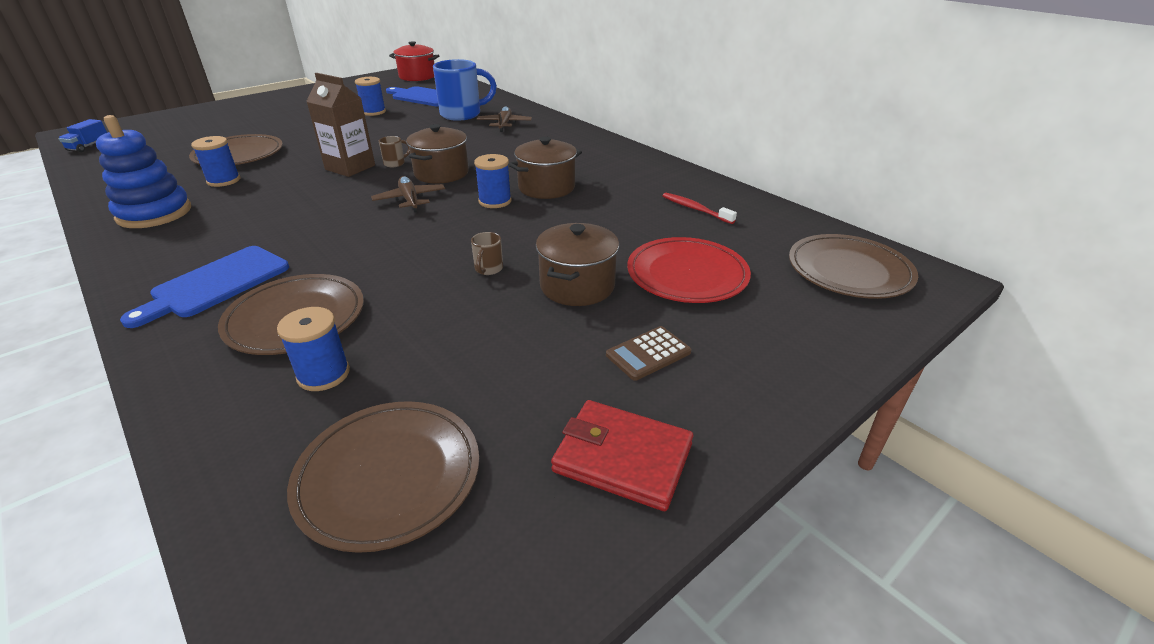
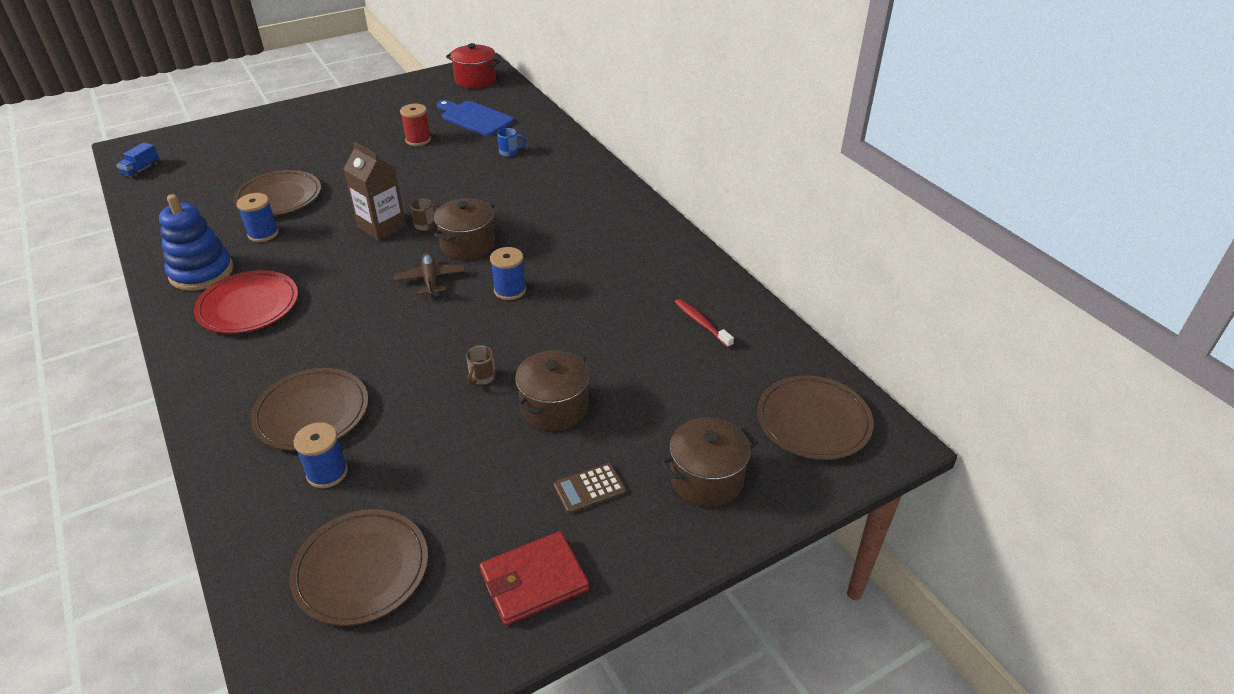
camera: 10 degrees right, 5 degrees up
blue cutting board [120,246,289,328] -> none
blue spool [355,77,386,116] -> red spool [400,103,431,146]
blue mug [433,59,497,121] -> blue mug [497,128,526,157], size x0.43
brown plane [477,106,532,132] -> none
brown pot [508,137,582,199] -> brown pot moved to [660,417,758,507]
red wallet [551,400,693,511] -> red wallet turned 60 degrees counterclockwise [480,531,589,626]
red plate [627,237,751,303] -> red plate moved to [194,270,298,334]

